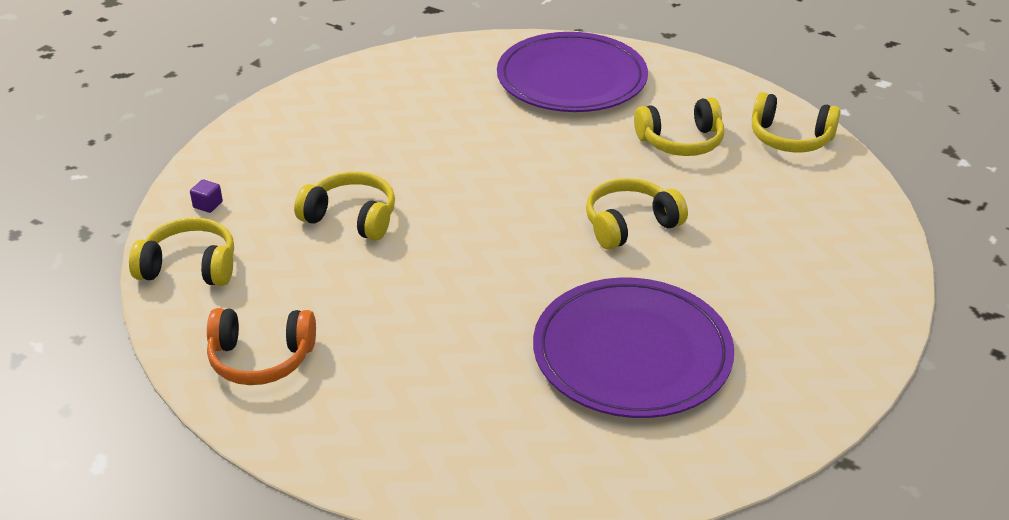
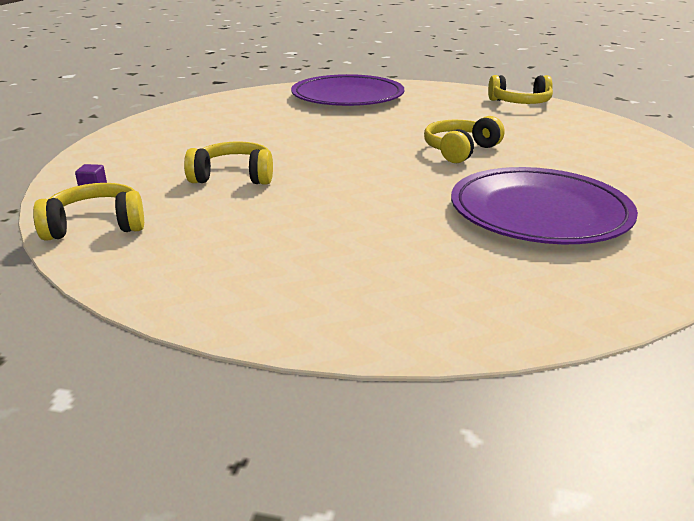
camera: 20 degrees left, 10 degrees down
orange headphones [207,308,316,385] -> none
yellow headphones [634,97,724,156] -> none

